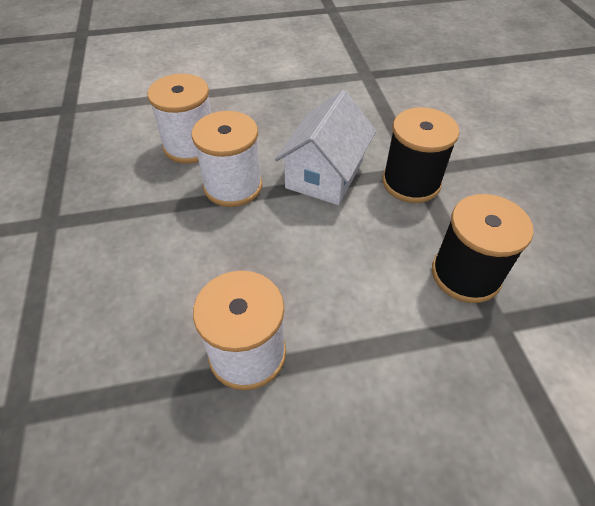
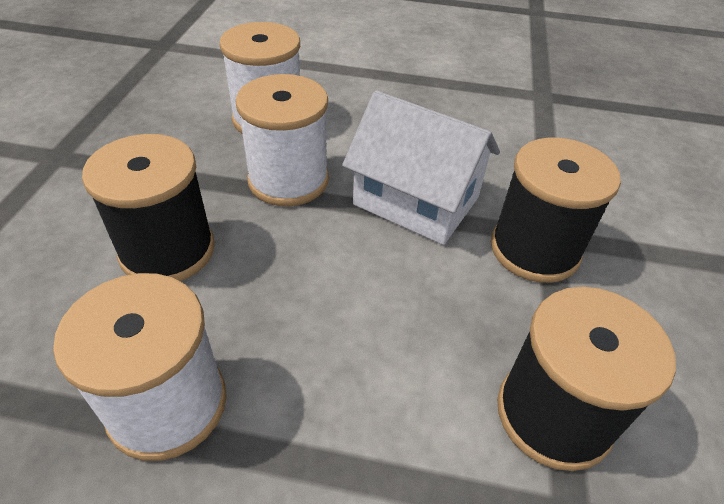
camera: 20 degrees right, 5 degrees down
white house [275,90,376,205] -> white house turned 75 degrees clockwise [342,90,500,245]
none -> black spool [82,134,215,281]

